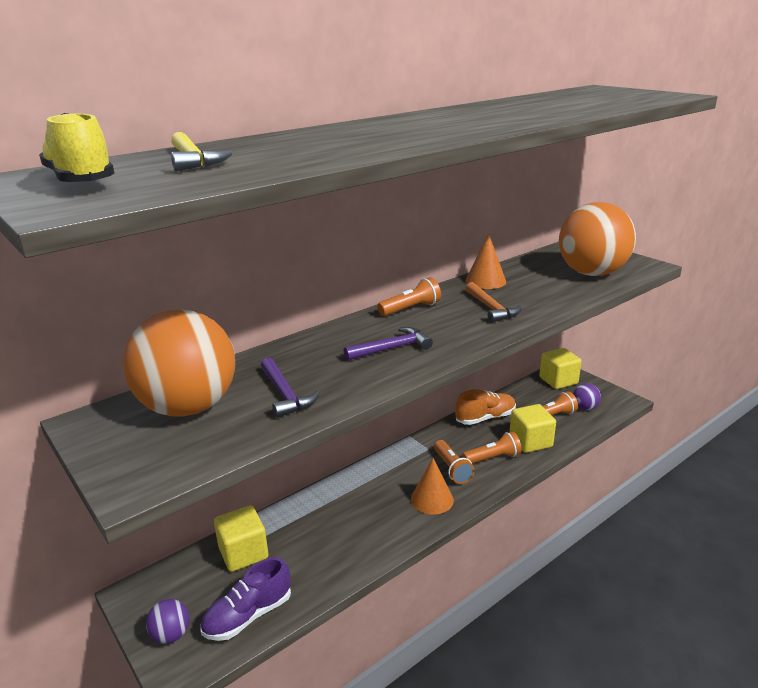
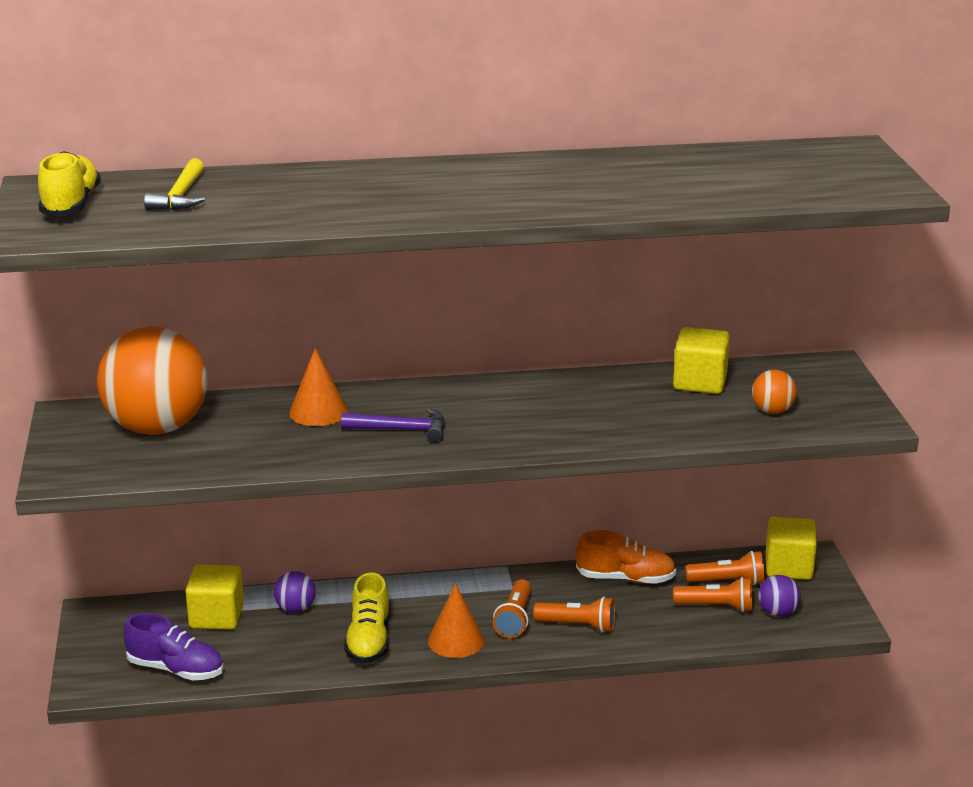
camera: 30 degrees right, 0 degrees up
purple ball [146,599,189,644] -> purple ball moved to [274,571,316,613]
purple shoe [200,557,291,641] -> purple shoe turned 150 degrees counterclockwise [123,613,224,680]
purple hammer [261,358,320,418] -> none
orange flashlight [377,277,441,316] -> orange flashlight moved to [685,551,765,585]
orange cone [466,233,506,289] -> orange cone moved to [289,348,348,426]
orange hammer [466,282,522,323] -> none
yellow cube [510,404,556,453] -> yellow cube moved to [673,327,730,394]
orange ball [559,202,636,276] -> orange ball [752,370,797,414], size x0.42
none -> yellow shoe [344,572,390,664]

